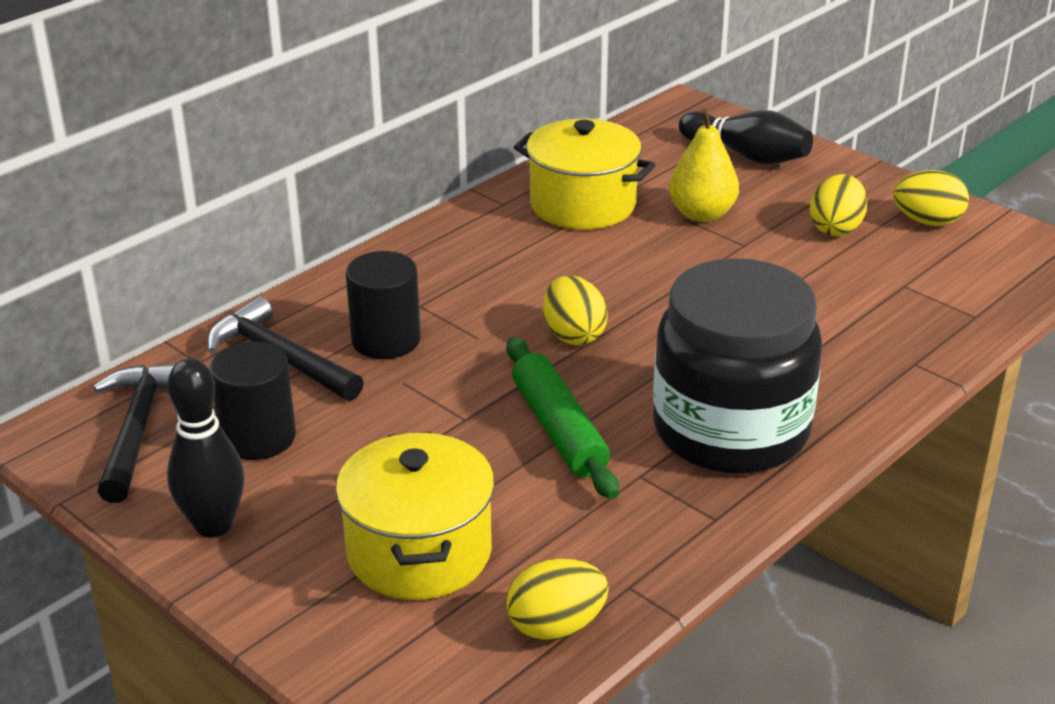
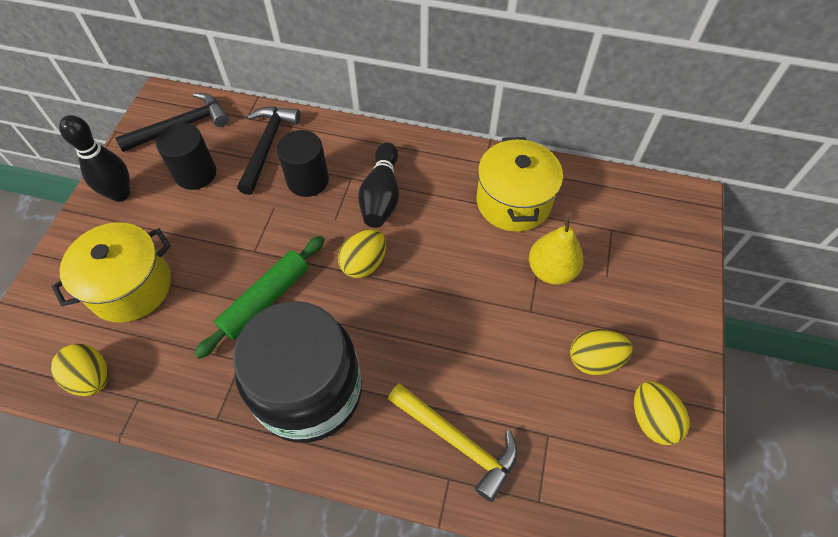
camera: 60 degrees right, 25 degrees up
black bowling pin [678,110,813,164] -> black bowling pin moved to [358,142,399,228]
none -> yellow hammer [388,383,518,502]

